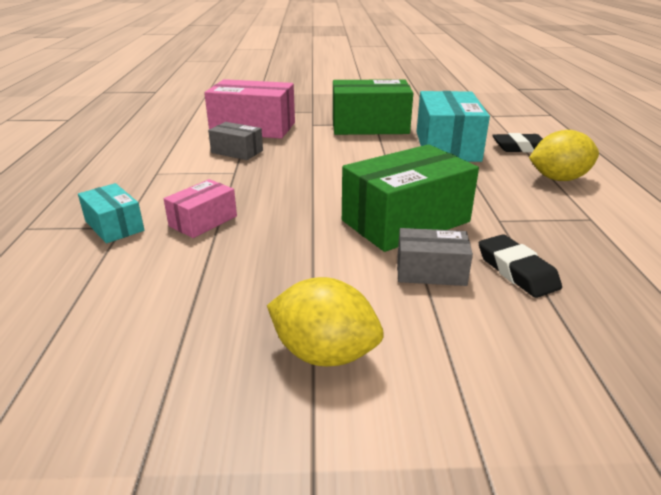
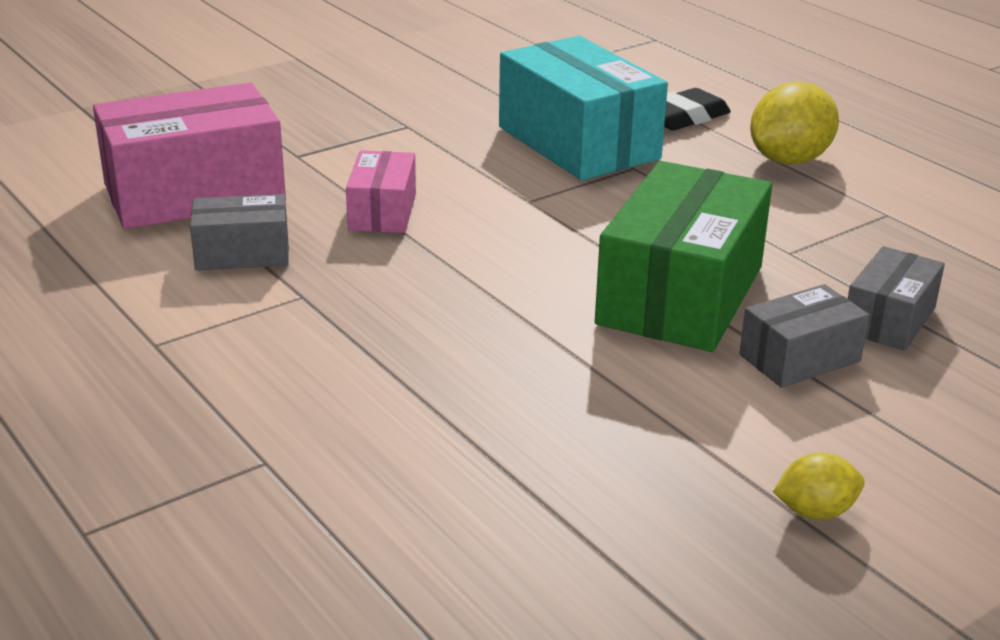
camera: 35 degrees left, 0 degrees up
turquoise box [78,183,144,243] -> none
pink box [164,179,237,238] -> pink box moved to [346,151,416,233]
yellow lemon [267,277,384,366] -> yellow lemon [773,453,865,519], size x0.54
green box [333,79,413,135] -> none
black eraser [479,234,562,298] -> grey box [848,246,945,351]

